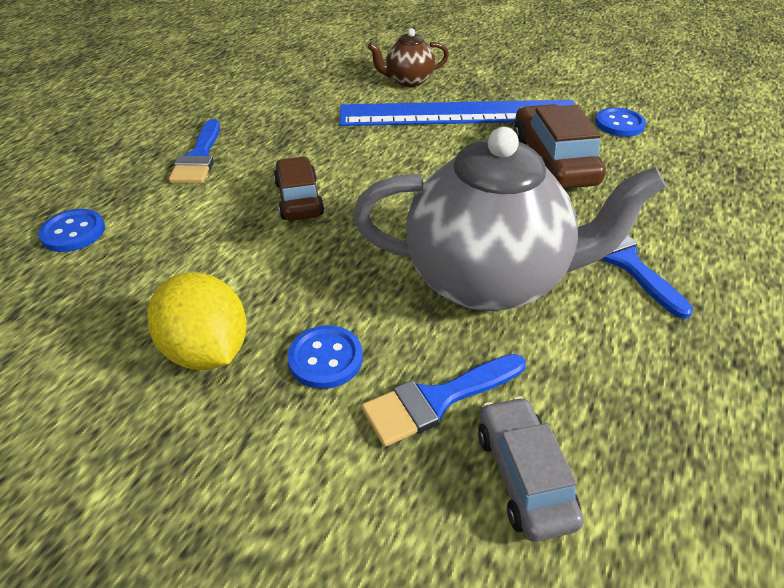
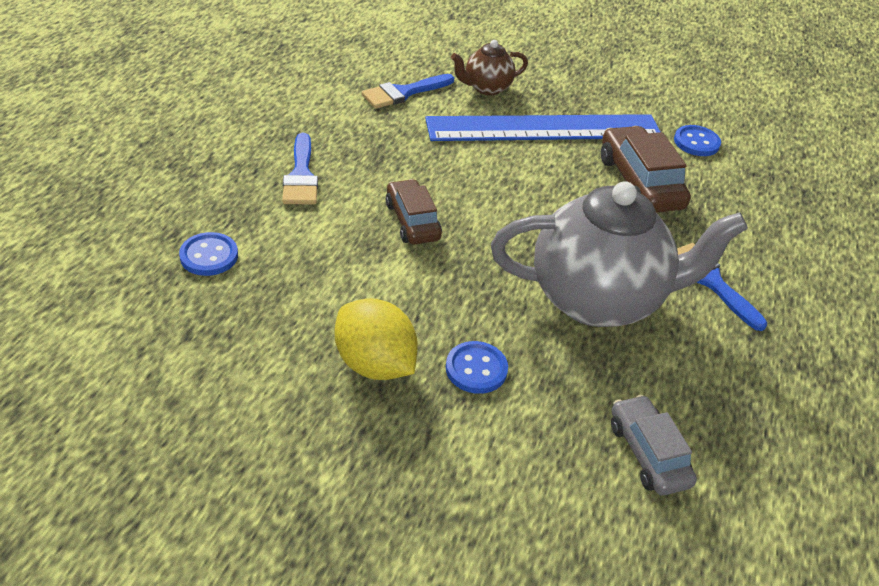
camera: 10 degrees left, 0 degrees up
blue brush [361,354,526,447] -> blue brush moved to [362,74,454,109]

